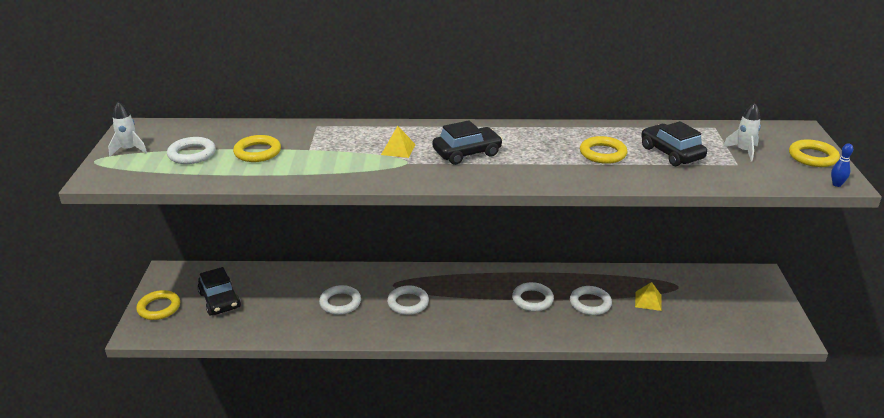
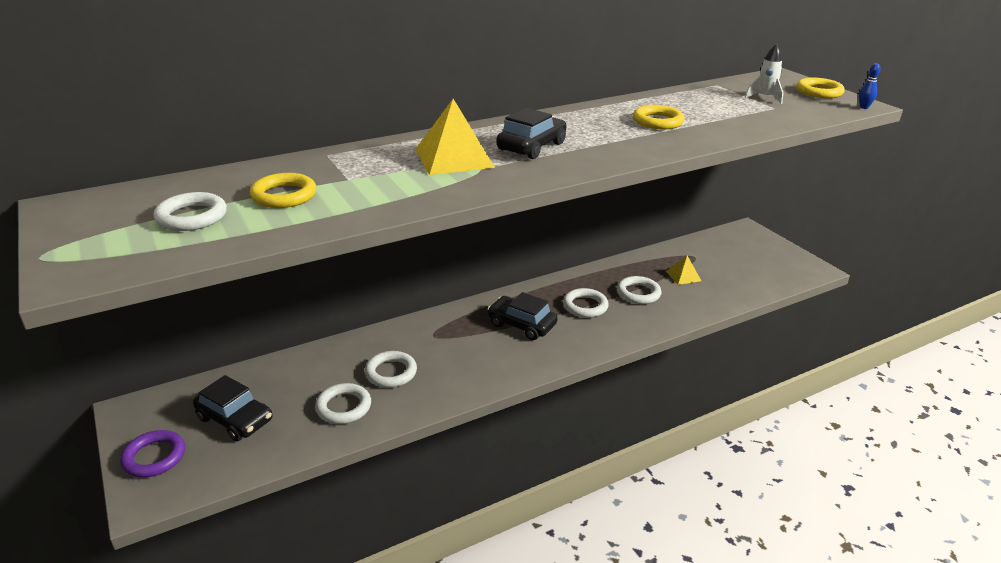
camera: 30 degrees left, 0 degrees up
white rocket [108,102,147,156] -> none
yellow ring [136,290,180,320] -> purple ring [120,430,185,478]
yellow pyramid [381,126,416,158] -> yellow pyramid [415,99,495,175], size x1.85
white ring [387,285,429,315] -> white ring moved to [315,383,371,424]
black car [641,121,707,166] -> black car moved to [488,292,558,340]

